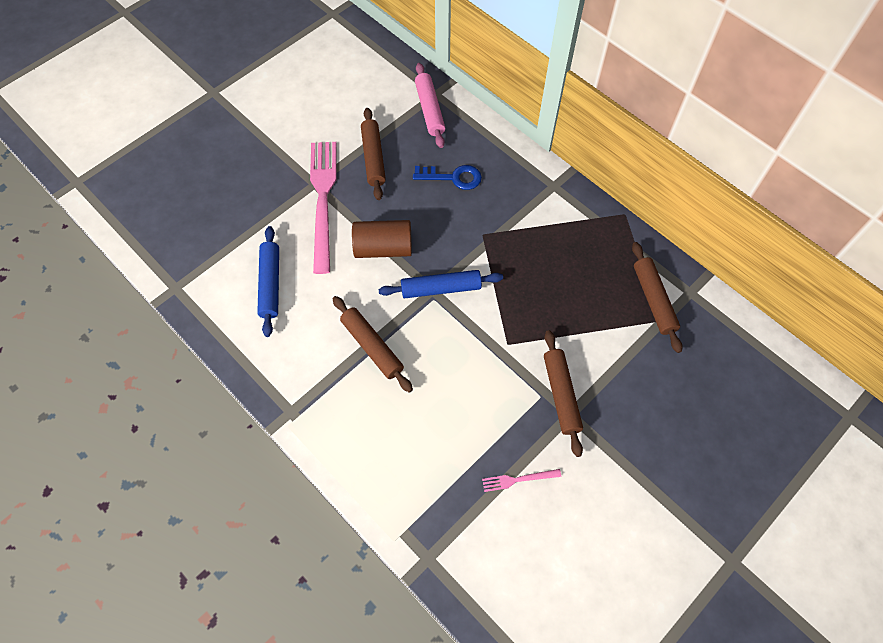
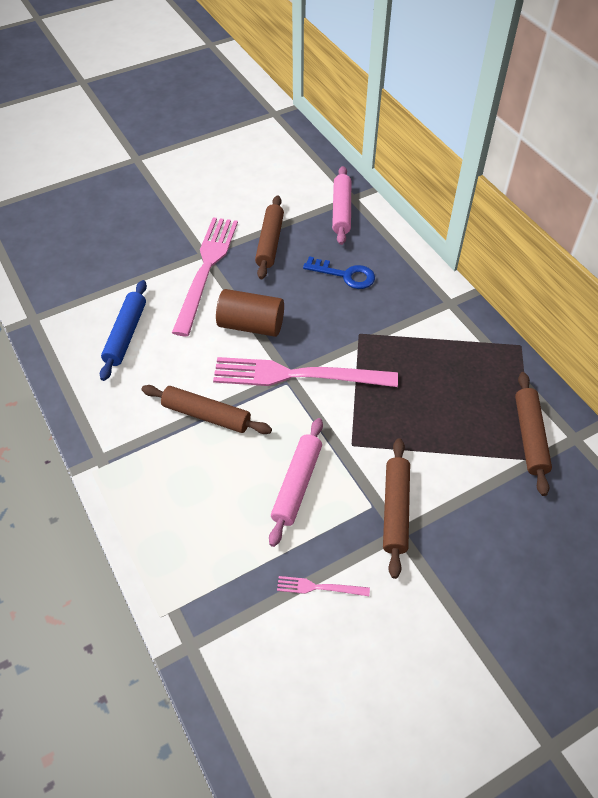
camera: 15 degrees right, 10 degrees down
brown rolling pin [333,296,413,393] -> brown rolling pin turned 45 degrees counterclockwise [142,385,272,434]
blue rolling pin [379,270,503,298] -> pink fork [213,357,398,387]
none -> pink rolling pin [269,418,323,547]

